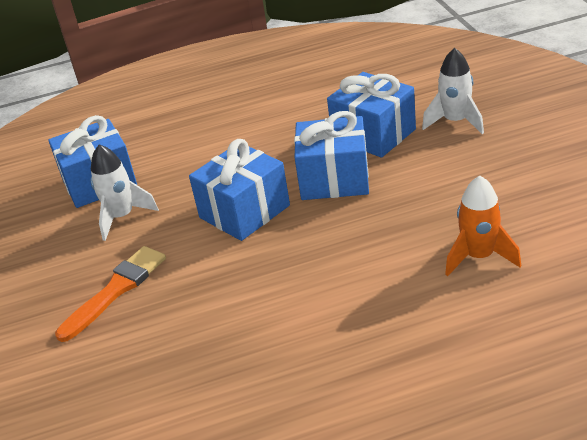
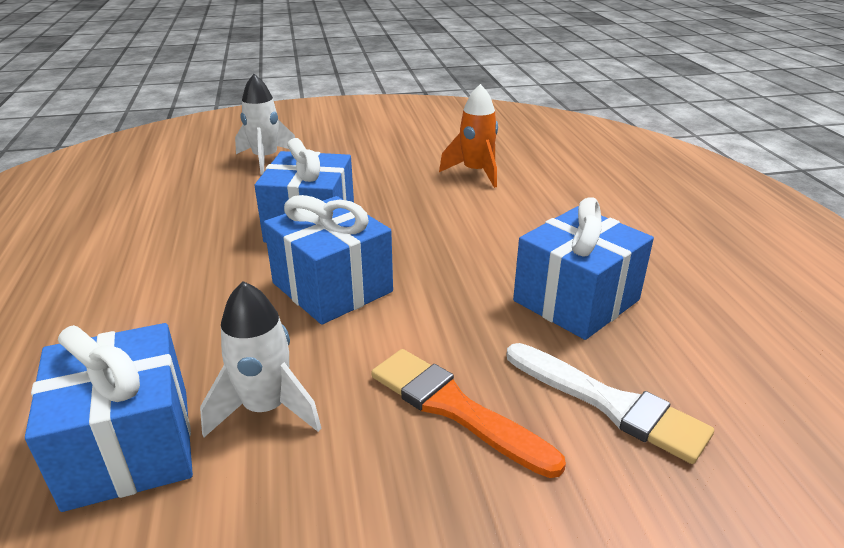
camera: 90 degrees left, 5 degrees down
blue gift [327,72,416,158] -> blue gift moved to [513,197,654,340]
none -> white brush [507,343,714,464]

